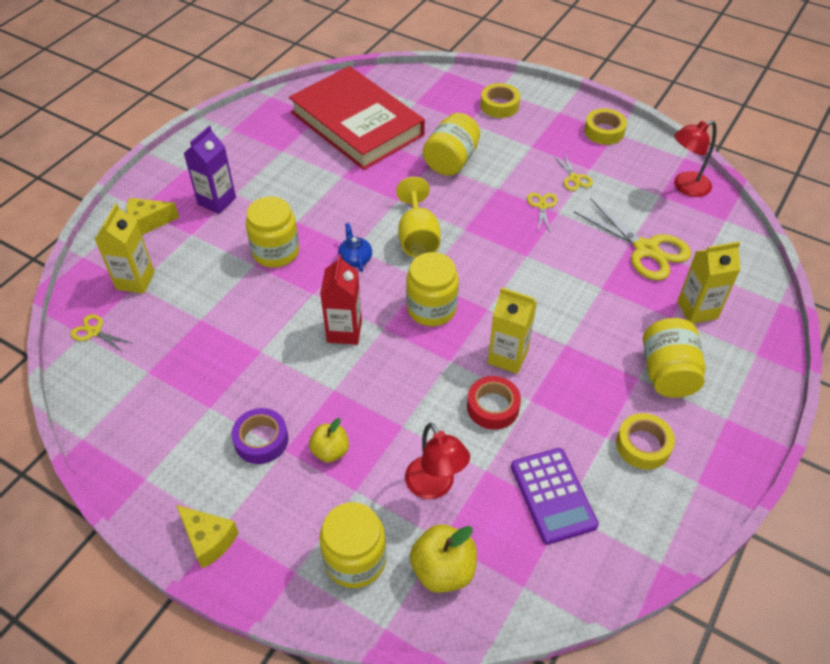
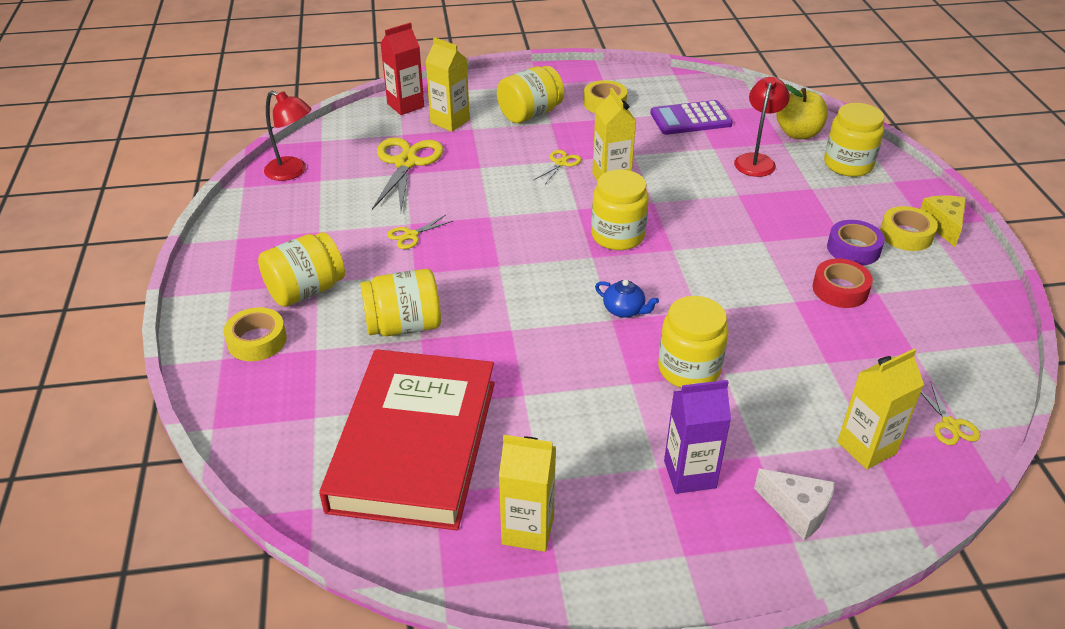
camera: 130 degrees left, 10 degrees down
yellow cheese [126,198,179,235] -> white cheese [754,469,835,540]
yellow apple [309,418,349,462] -> none
red carton [320,254,362,345] -> red carton moved to [380,23,424,115]
blue teapot [338,223,372,272] -> blue teapot turned 90 degrees counterclockwise [595,280,659,318]
yellow goblet [396,177,441,258] -> none
red tape [467,376,521,430] -> red tape moved to [813,259,873,308]
purple calculator [511,448,599,545] -> purple calculator turned 135 degrees counterclockwise [650,100,733,135]
yellow scissors [554,154,593,191] -> yellow scissors moved to [534,150,582,184]
yellow tape [584,108,627,145] -> yellow tape moved to [880,206,938,251]
none -> yellow jar [258,232,345,307]
none -> yellow carton [499,435,556,552]

